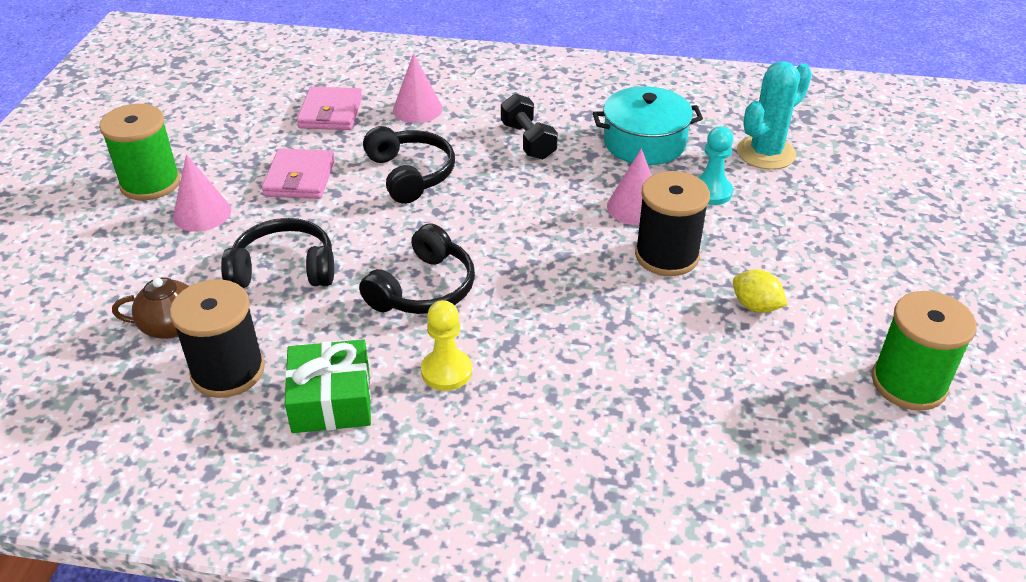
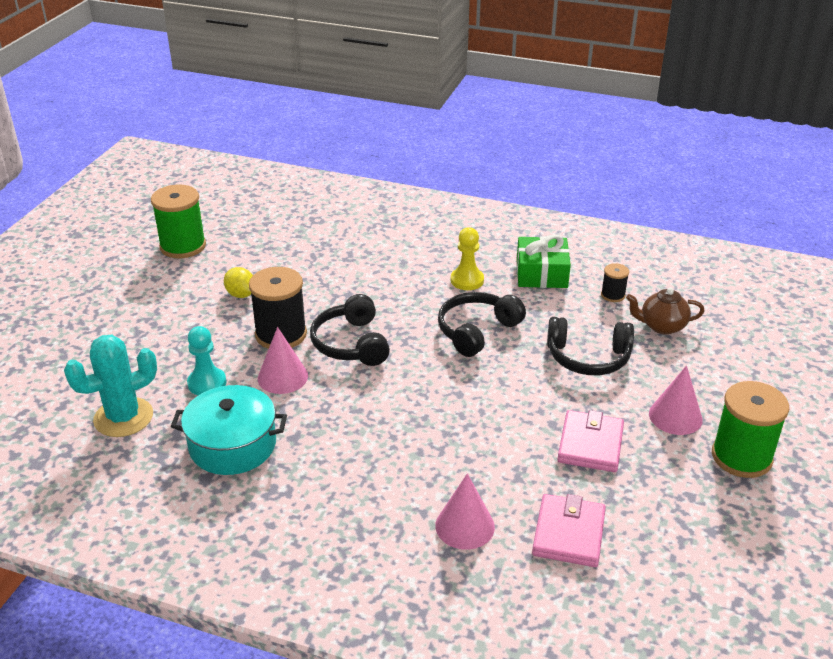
camera: 170 degrees left, 5 degrees down
black spool [170,279,265,398] -> black spool [601,263,629,302], size x0.50
black headphones [363,126,455,204] -> black headphones moved to [310,294,390,366]
black dumbbell [501,93,558,160] -> none

